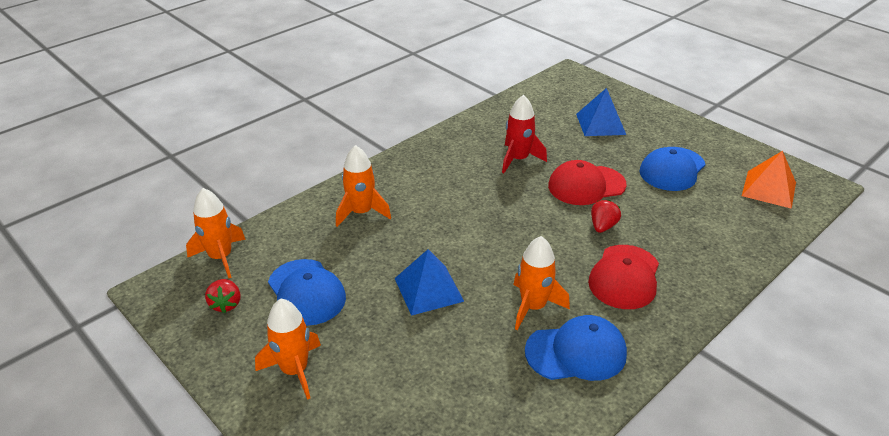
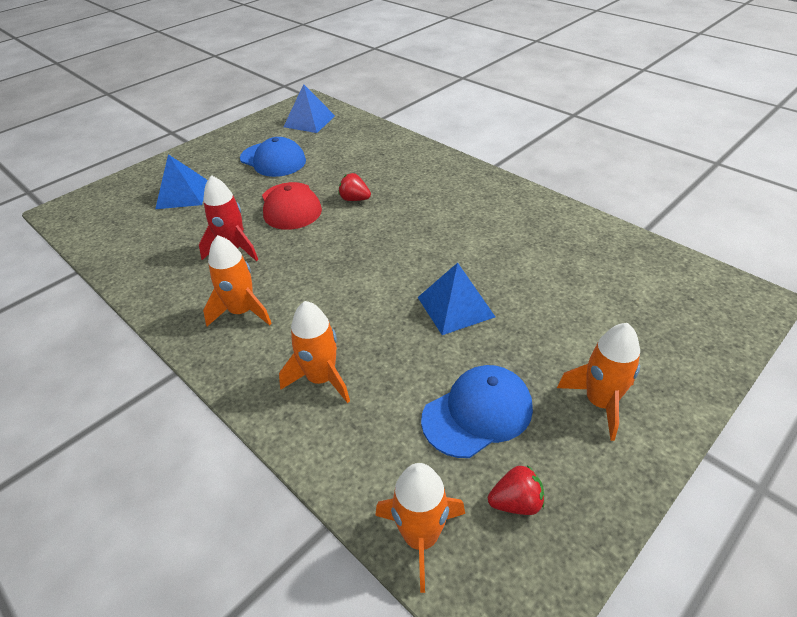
camera: 90 degrees left, 5 degrees up
orange rocket [513,236,570,330] -> orange rocket moved to [203,235,272,326]
blue cap [525,315,627,381] -> none
red cap [588,245,659,309] -> none
orange pyramid [742,151,796,209] -> blue pyramid [283,84,335,133]

